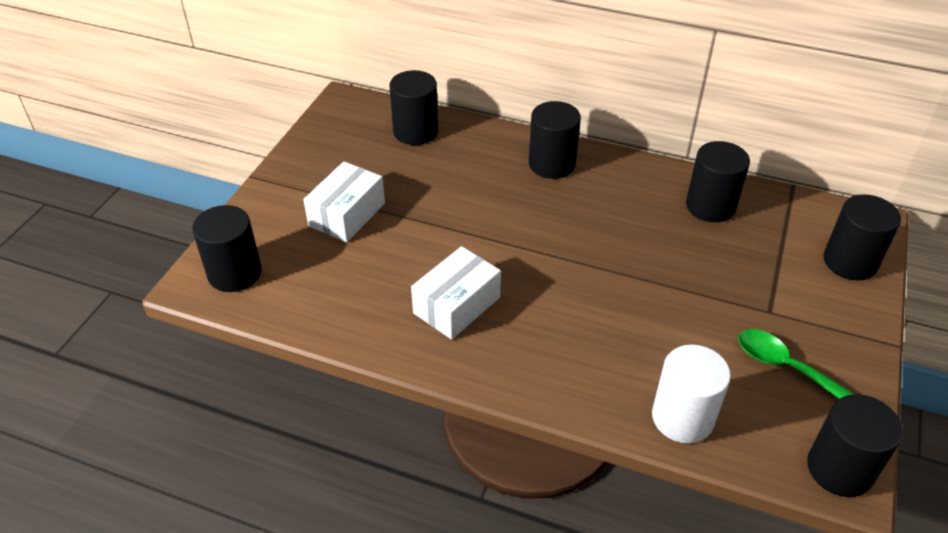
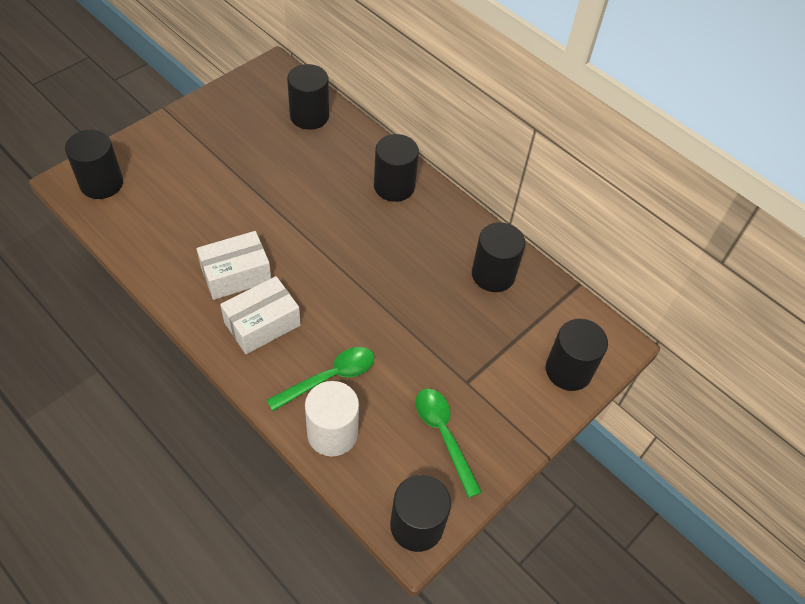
camera: 20 degrees right, 10 degrees up
white box [303,161,385,243] -> white box moved to [220,276,301,354]
none -> green spoon [267,347,374,411]

